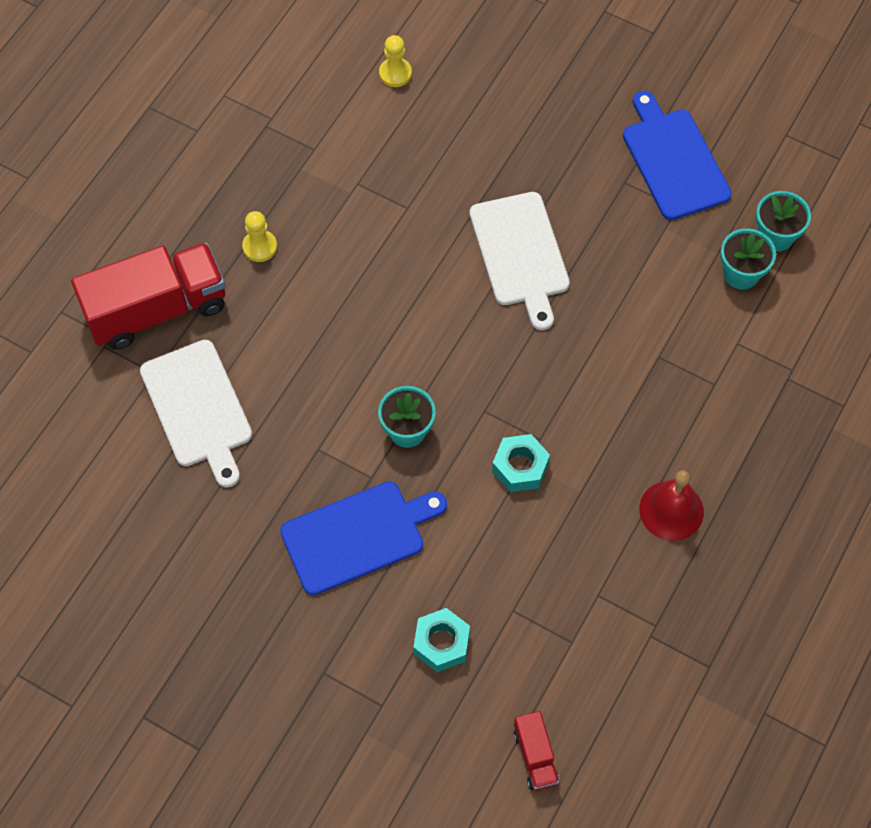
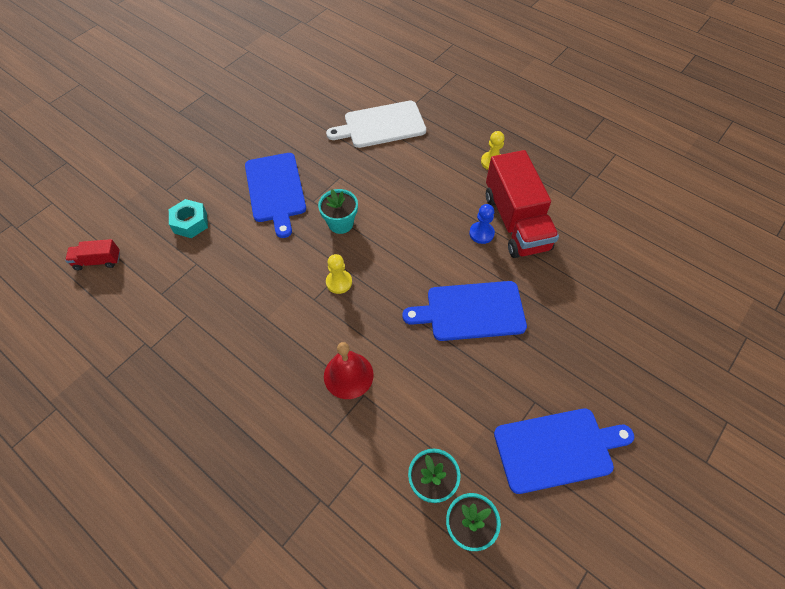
camera: 100 degrees right, 5 degrees down
red truck [71,243,226,350] -> red truck moved to [486,150,559,258]
yellow pawn [379,35,412,87] -> yellow pawn moved to [326,254,352,294]
white cutting board [469,192,570,330] -> blue cutting board [402,281,527,341]
turquoise nut [492,434,550,492] -> none
red bell [639,470,704,541] -> red bell moved to [324,342,373,399]
none -> blue pawn [469,204,495,244]

